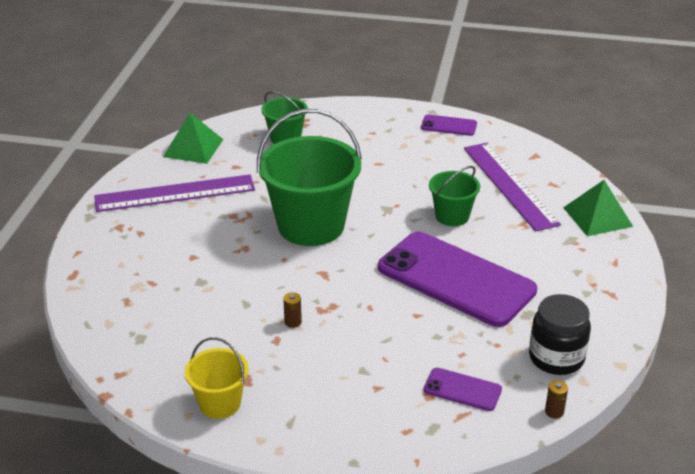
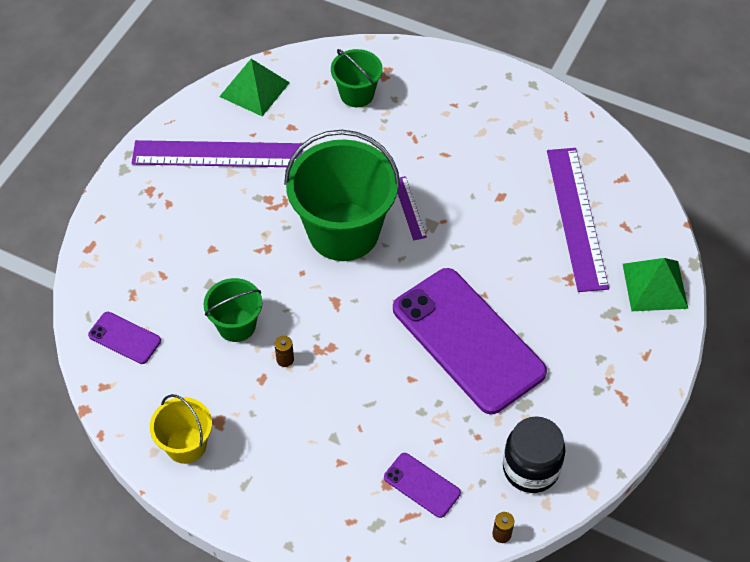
camera: 15 degrees right, 20 degrees up
purple phone [421,114,477,136] -> purple phone moved to [88,312,161,364]
green bucket [429,166,480,226] -> green bucket moved to [203,278,262,342]
none -> purple ruler [397,176,427,241]

